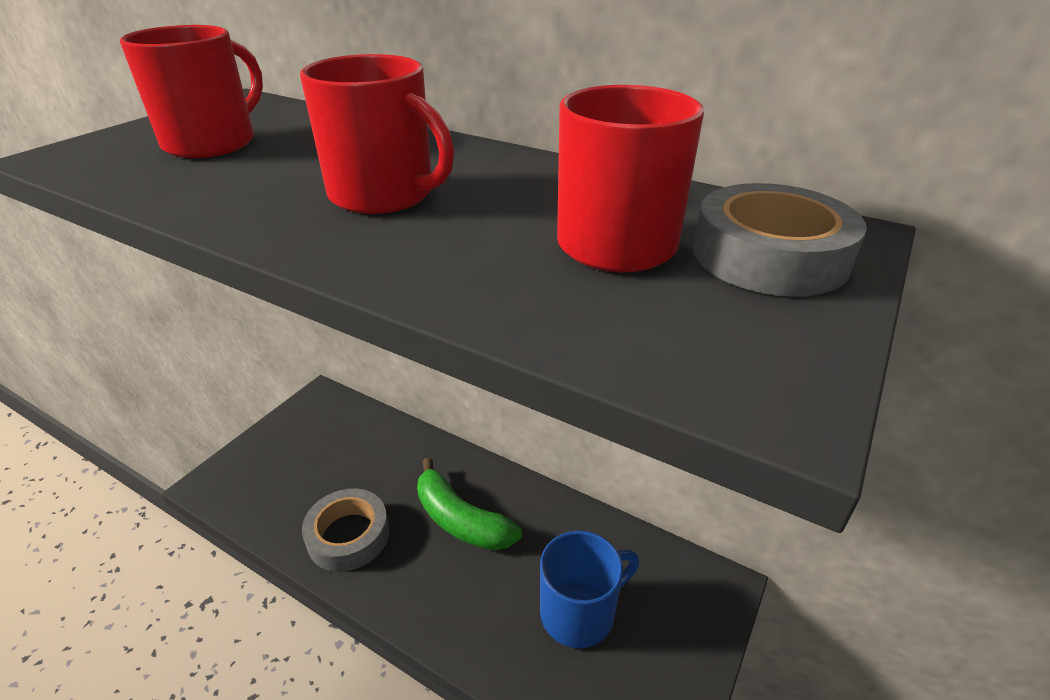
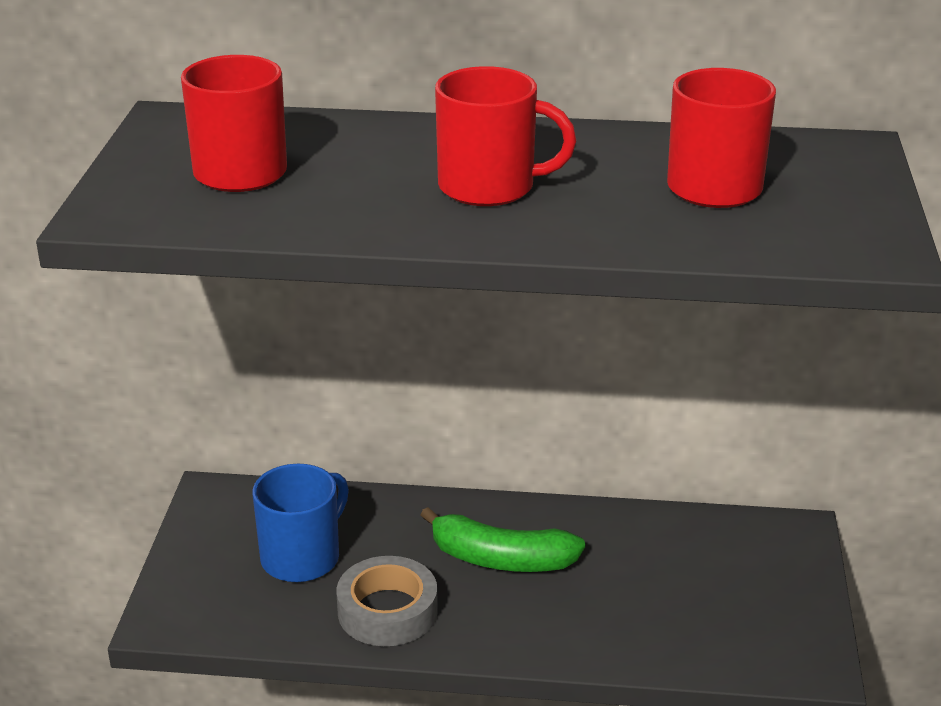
camera: 25 degrees left, 5 degrees down
blue mug [540,531,639,649] -> blue mug moved to [253,464,349,582]
grey tape [693,183,867,297] -> none

